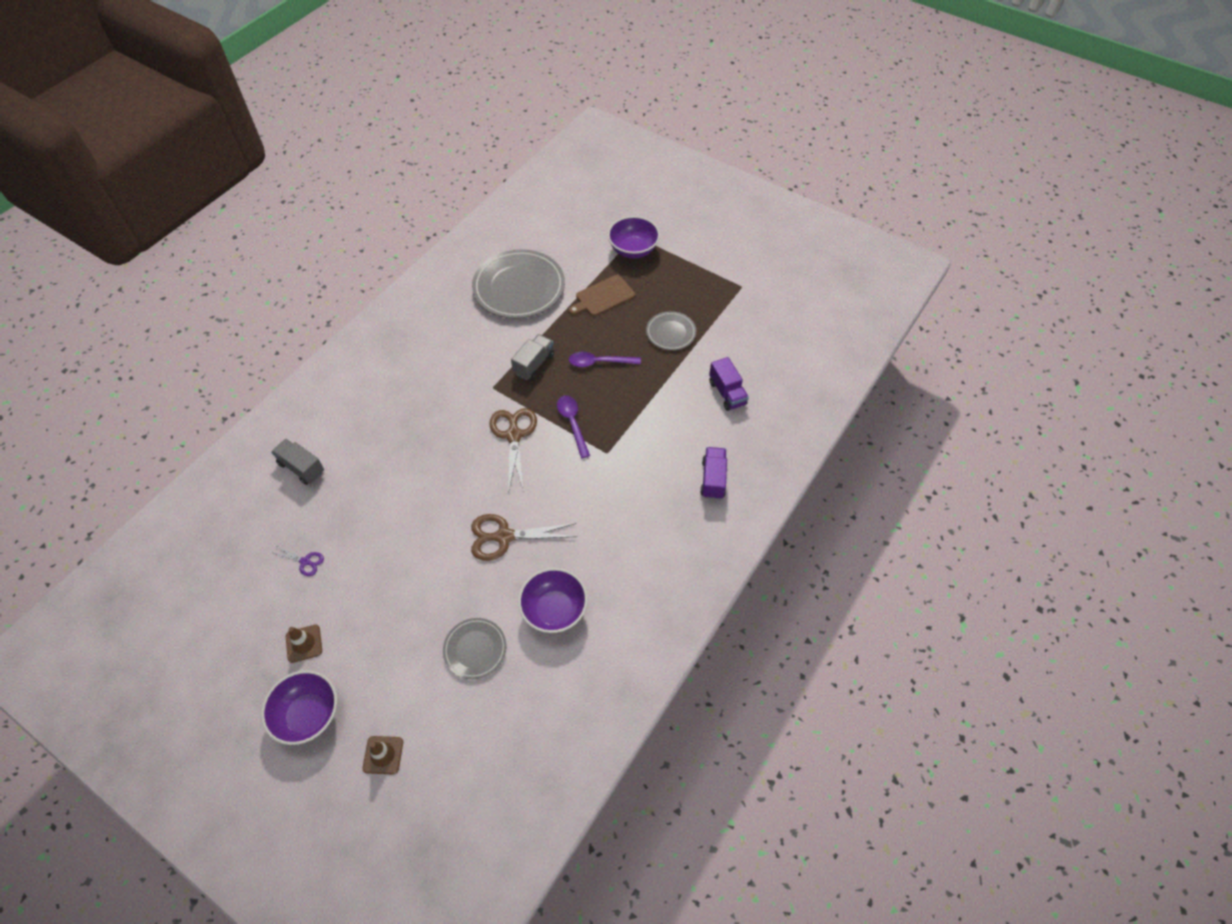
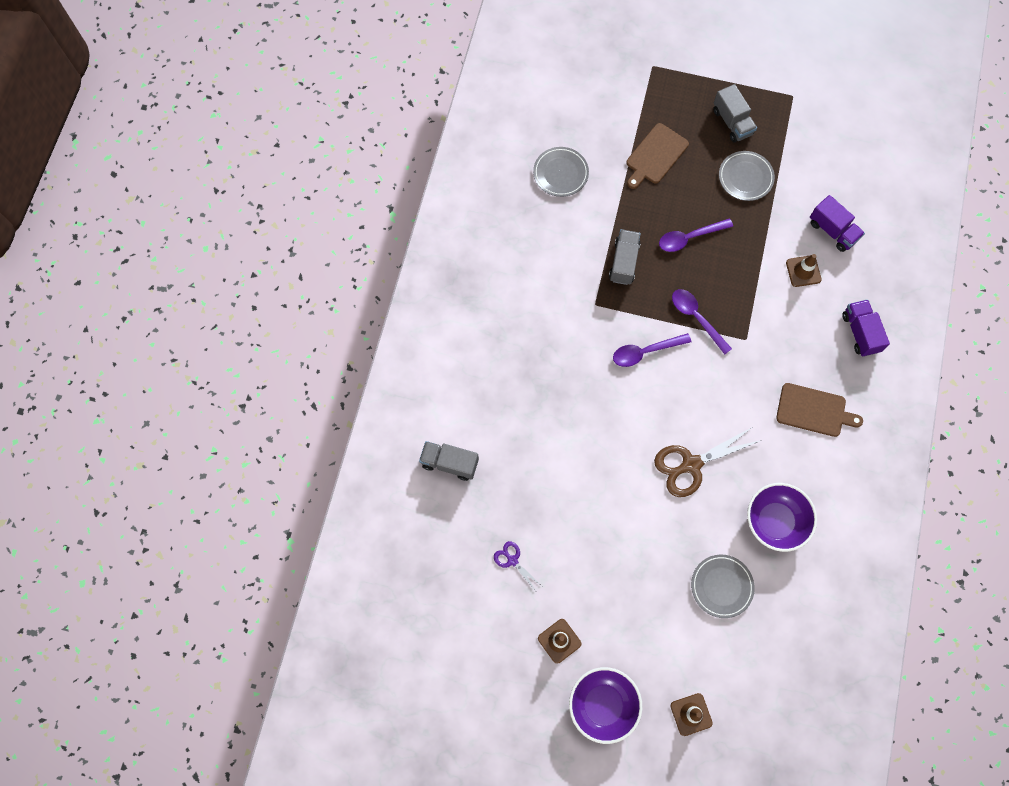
camera: 20 degrees left, 15 degrees up
purple scissors [271,546,324,576] -> purple scissors turned 135 degrees counterclockwise [494,541,542,591]
grey plate [472,249,565,319] -> grey plate [533,147,589,197], size x0.52
brown scissors [489,408,537,493] -> purple spoon [613,333,691,367]
purple bowl [608,216,660,258] -> none
none -> grey truck [714,84,757,142]
none -> brown cutting board [776,383,863,437]
none -> brown traffic cone [786,254,822,287]

